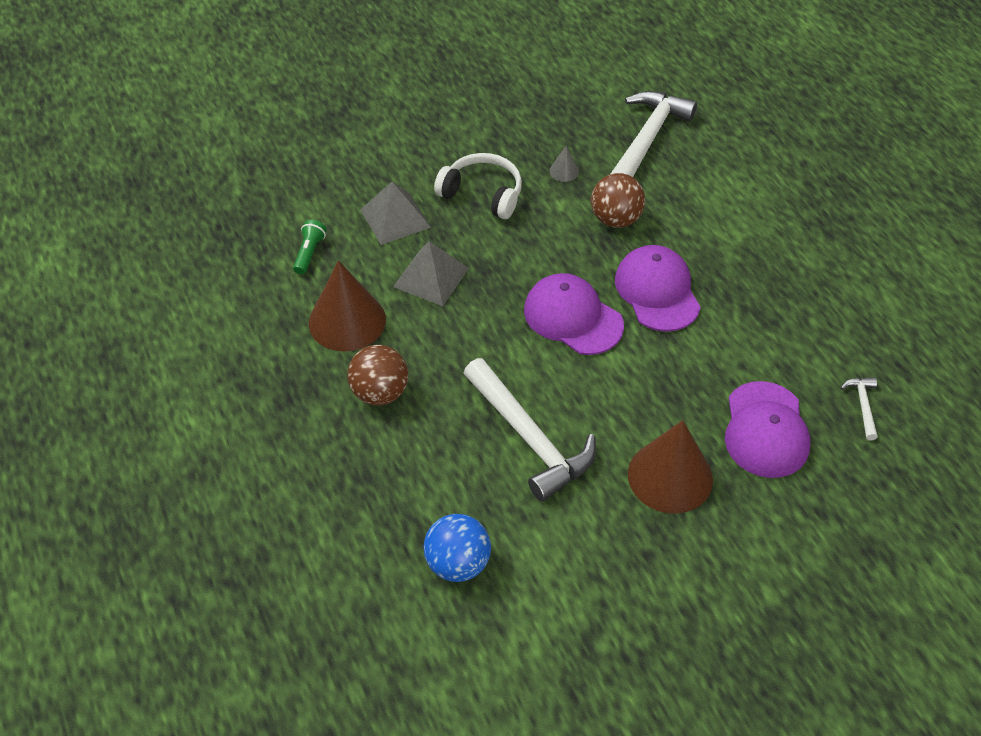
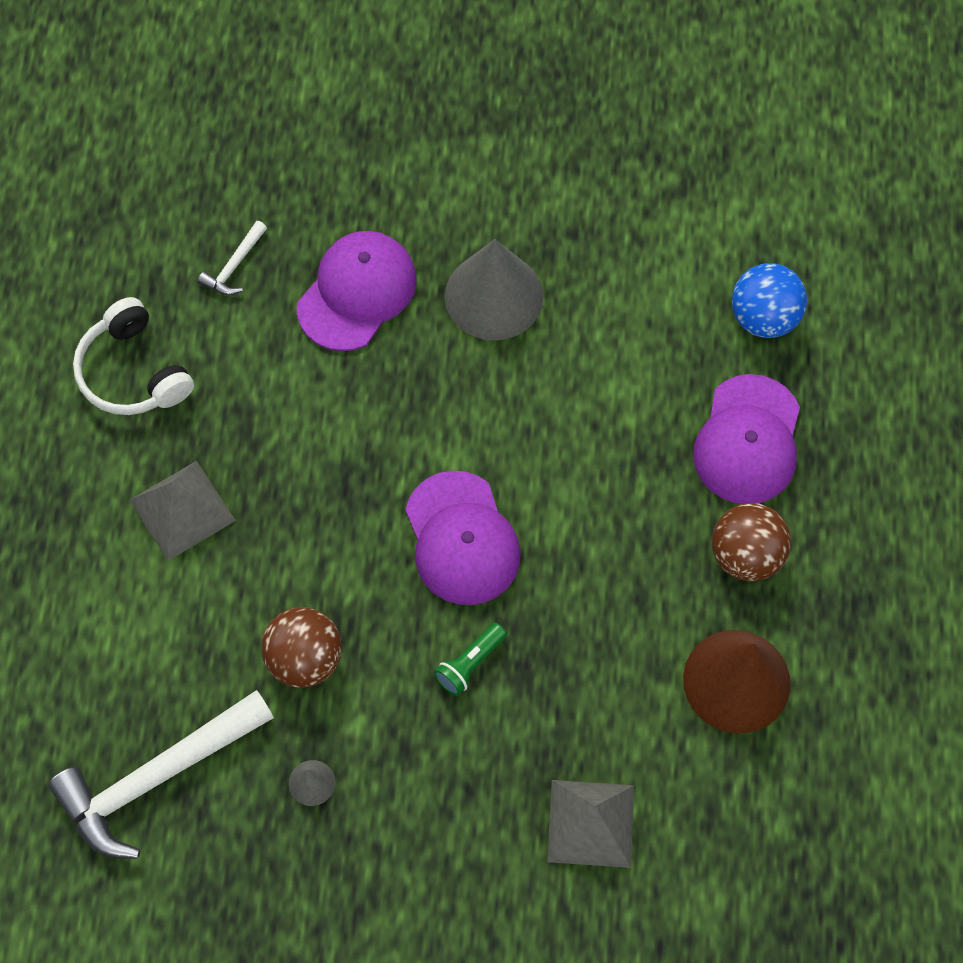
camera: 150 degrees left, 15 degrees up
green flashlight [293,220,327,274] -> green flashlight moved to [434,623,507,696]
grey pyramid [393,241,469,306] -> grey pyramid moved to [130,461,236,561]
white headphones [434,153,522,219] -> white headphones moved to [73,297,194,415]
white hammer [464,358,596,502] -> none
purple cap [615,245,701,332] -> purple cap moved to [693,374,800,504]
brown cone [628,420,713,514] -> grey cone [445,239,544,341]

